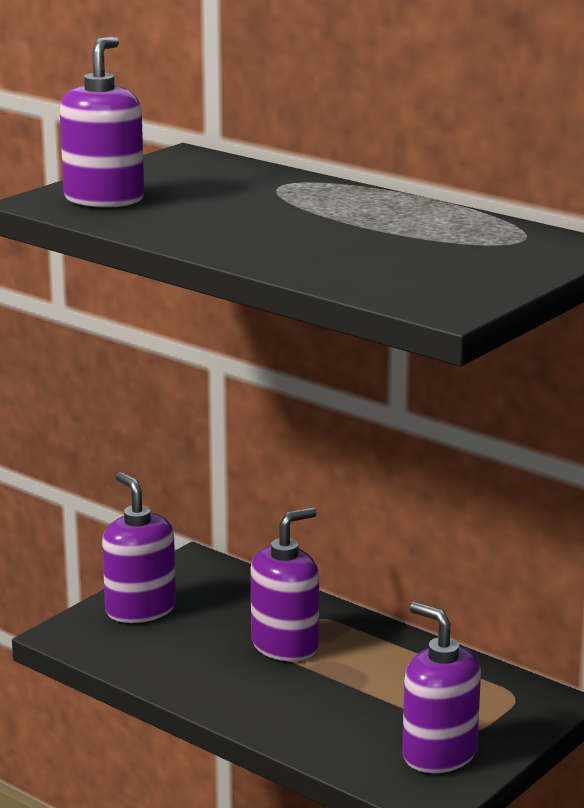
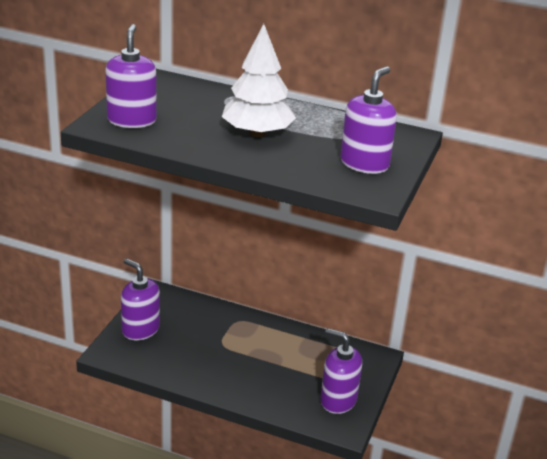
camera: 20 degrees left, 10 degrees up
purple soap dispenser [251,507,319,661] -> purple soap dispenser moved to [340,66,397,174]
none -> white tree [222,24,296,137]

